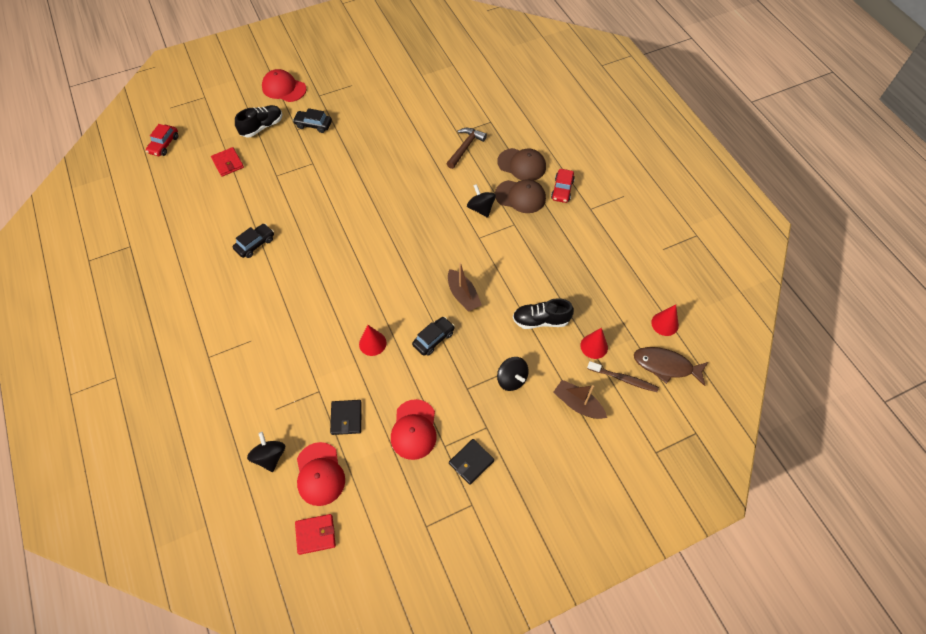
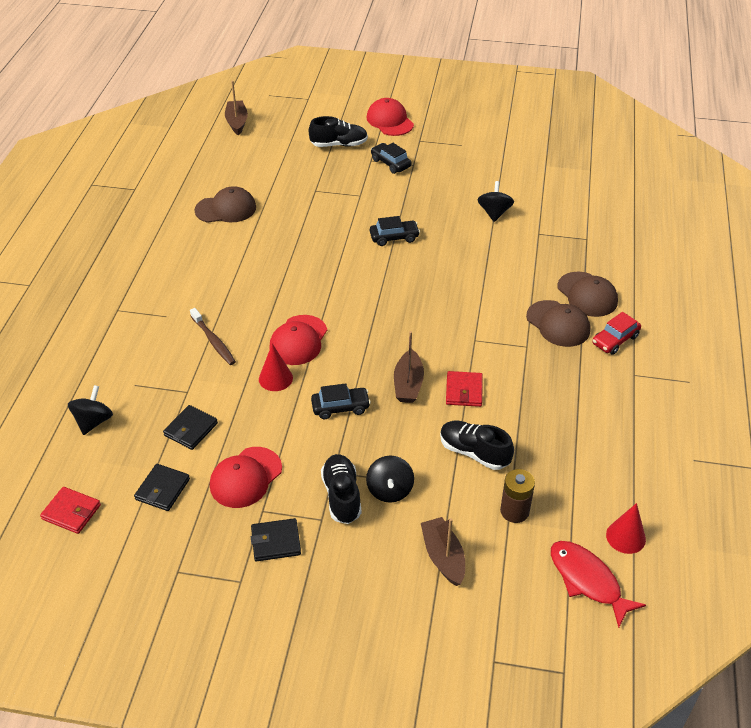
camera: 35 degrees right, 15 degrees down
red car [146,124,179,156] -> brown boat [225,80,248,135]
red wallet [211,147,244,177] -> red wallet moved to [446,371,483,407]
black car [233,224,274,258] -> black car moved to [370,216,420,246]
red cap [297,442,345,506] -> red cap moved to [269,315,327,365]
brown hammer [446,128,487,169] -> none
black spinning top [467,184,496,218] -> black spinning top moved to [477,181,514,222]
red cone [580,328,608,359] -> brown battery [500,469,535,523]
brown toothbrush [587,361,659,392] -> brown toothbrush moved to [190,308,236,365]
brown fish [634,347,708,386] -> red fish [551,541,646,628]
none -> black wallet [134,464,190,511]
none -> brown cap [195,186,256,223]
none -> black shoe [321,454,362,524]

